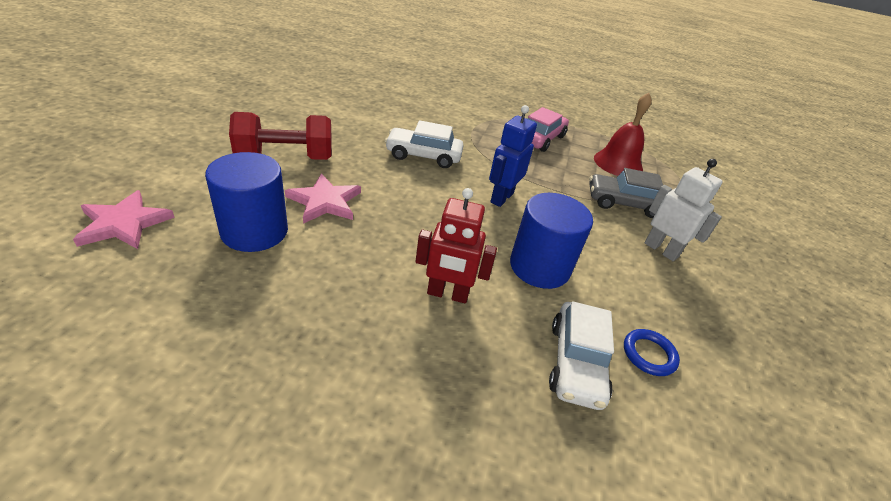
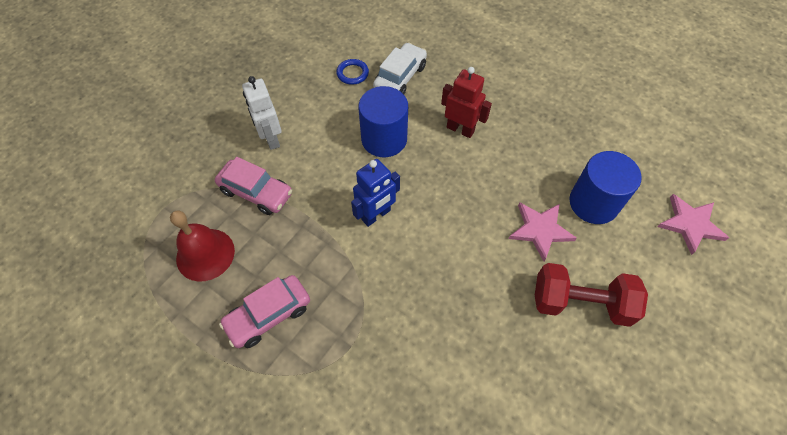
camera: 155 degrees left, 20 degrees up
white car [385,120,464,168] -> none
grey car [589,168,663,218] -> pink car [215,157,292,215]

